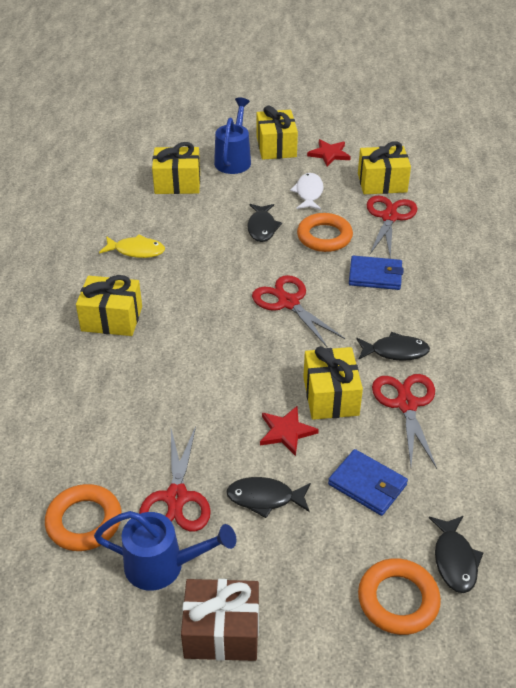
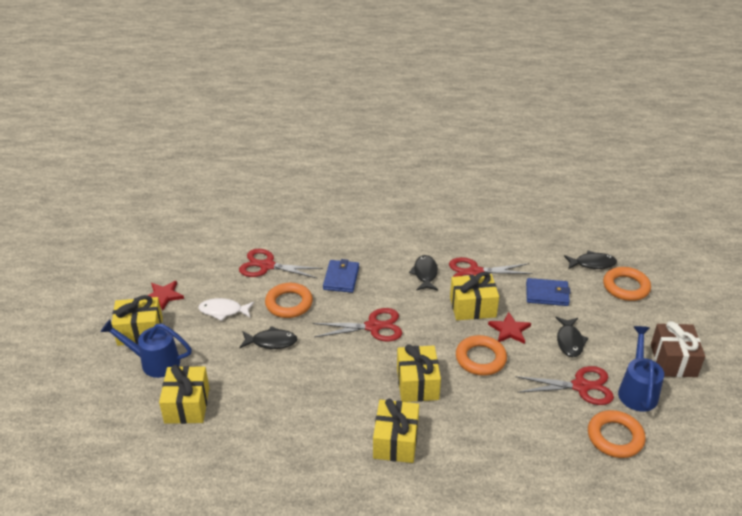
camera: 90 degrees left, 5 degrees down
yellow fish [99,235,165,258] -> none
red scissors [252,275,345,347] -> red scissors turned 150 degrees counterclockwise [313,308,402,342]
blue wallet [328,449,408,516] -> blue wallet turned 60 degrees clockwise [526,278,570,306]
yellow gift [358,141,411,194] -> yellow gift moved to [397,344,441,402]
none -> orange ring [456,335,507,376]

